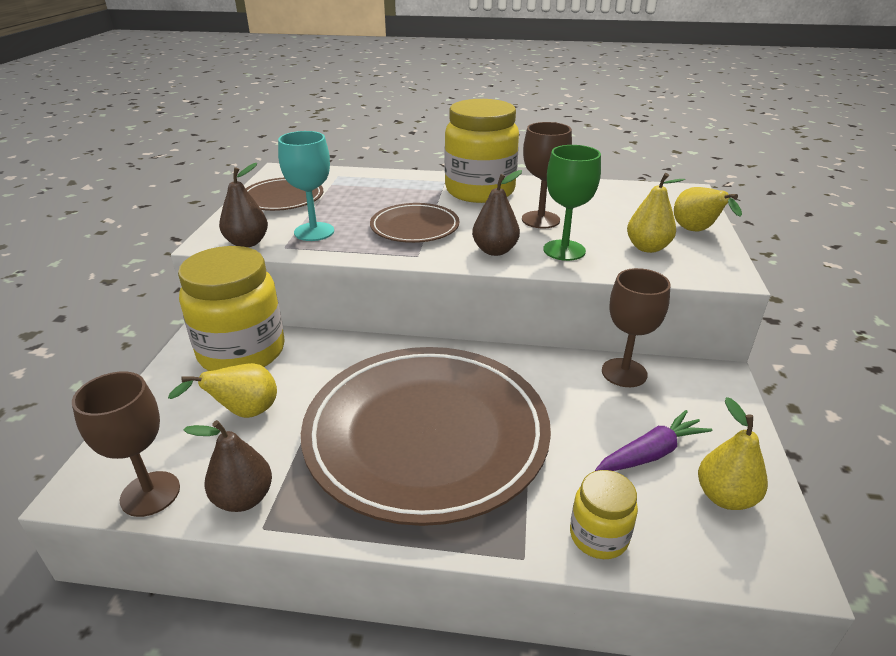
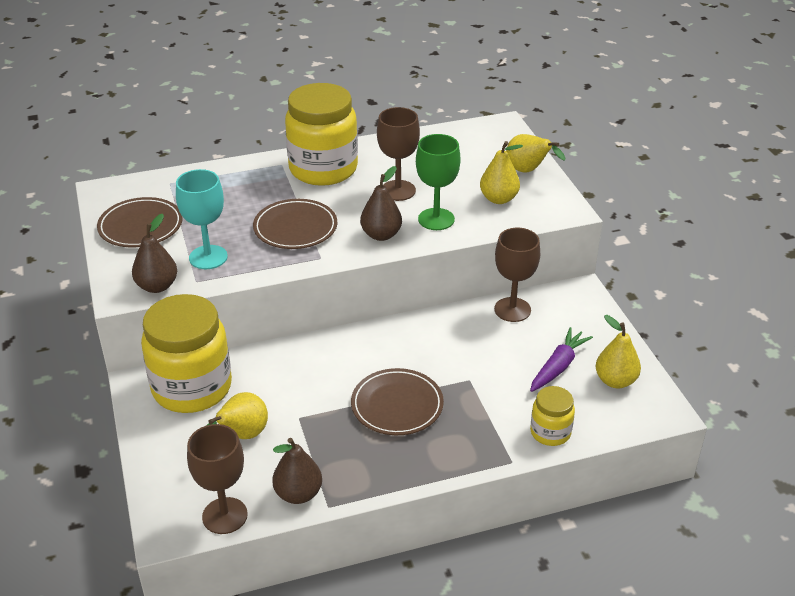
camera: 25 degrees left, 5 degrees up
brown plate [301,347,551,526] -> brown plate [351,368,444,435], size x0.47

